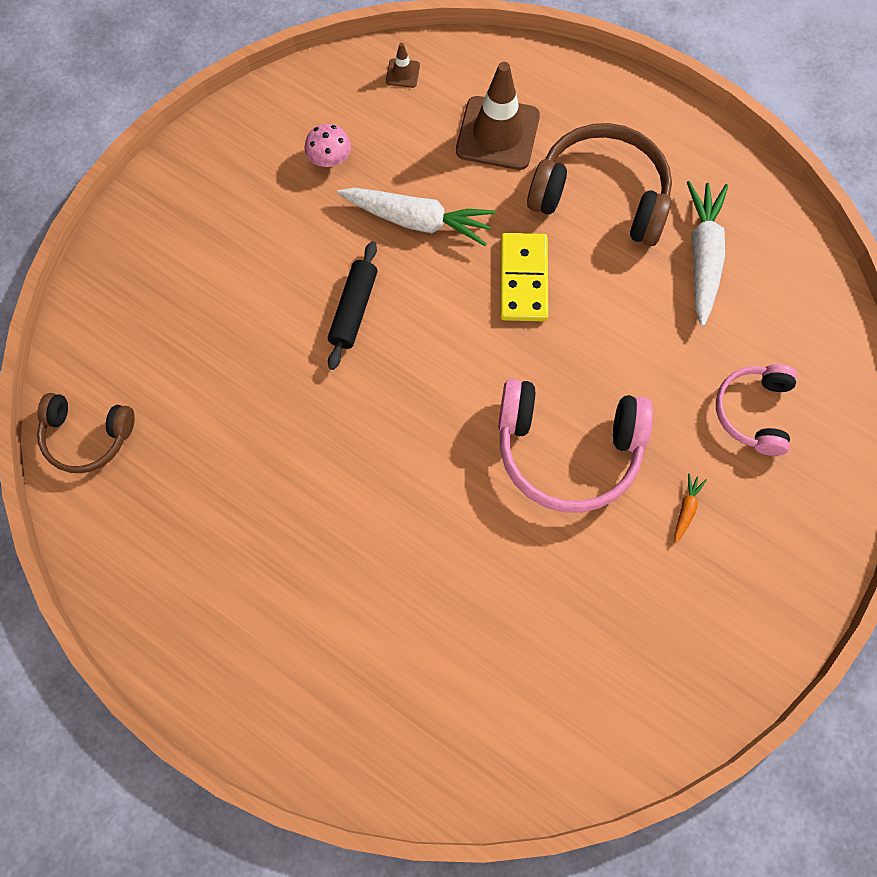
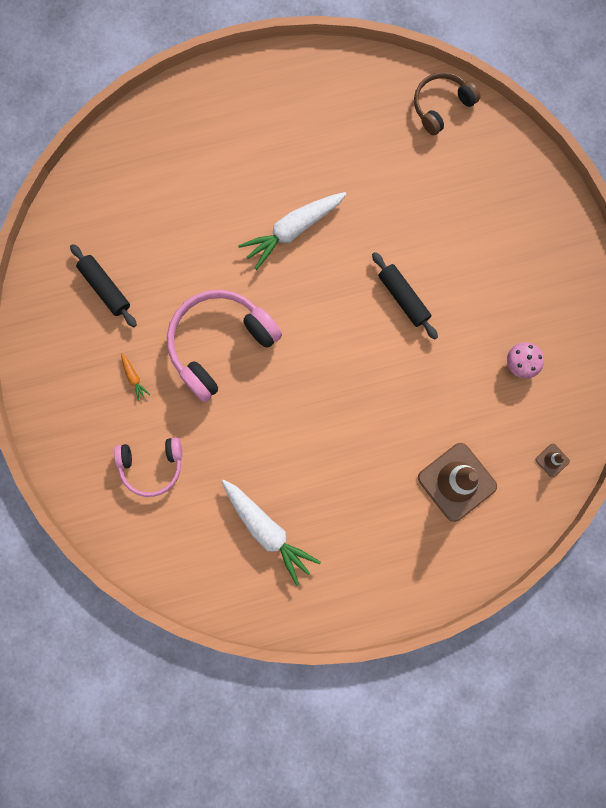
camera: 130 degrees right, 10 degrees up
white carrot [337,188,495,246] -> white carrot moved to [238,192,346,270]
yellow domino [500,233,548,321] -> none
brown headphones [527,123,672,246] -> none
pink headphones [716,364,797,456] -> pink headphones turned 120 degrees clockwise [114,437,182,497]
none -> black rolling pin [70,244,137,327]

